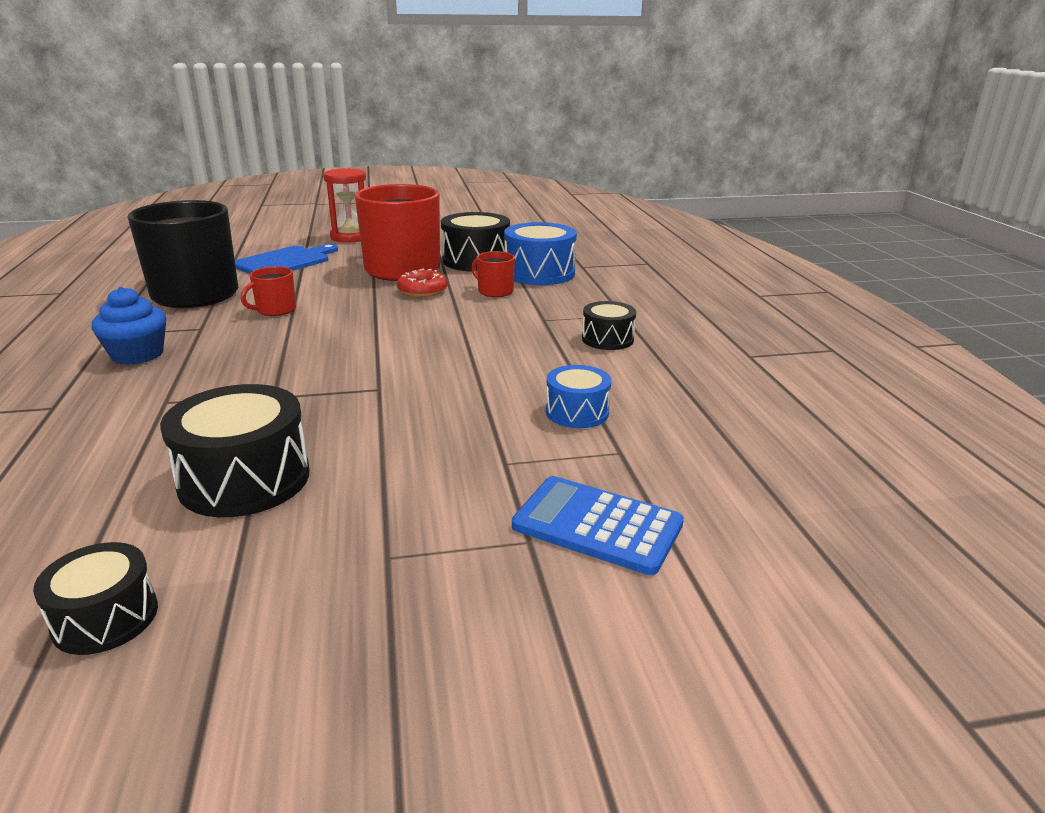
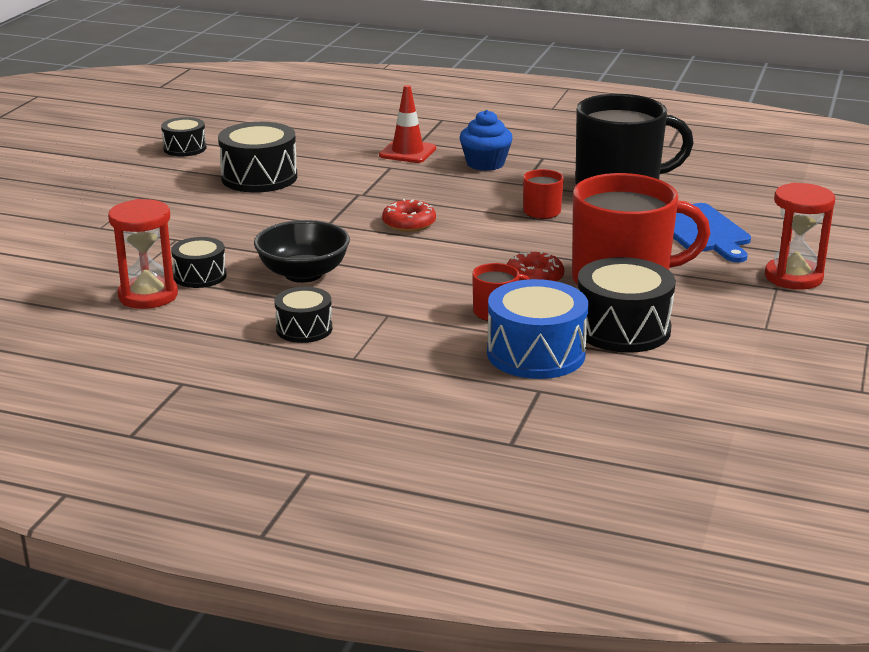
camera: 120 degrees right, 0 degrees up
blue calculator [512,476,684,575] -> none
blue drum [546,365,611,428] -> black drum [171,237,227,288]
none -> red hourglass [108,199,178,309]
none -> black bowl [254,220,350,283]
none -> red traffic cone [379,85,436,163]
none -> red donut [382,199,436,232]

